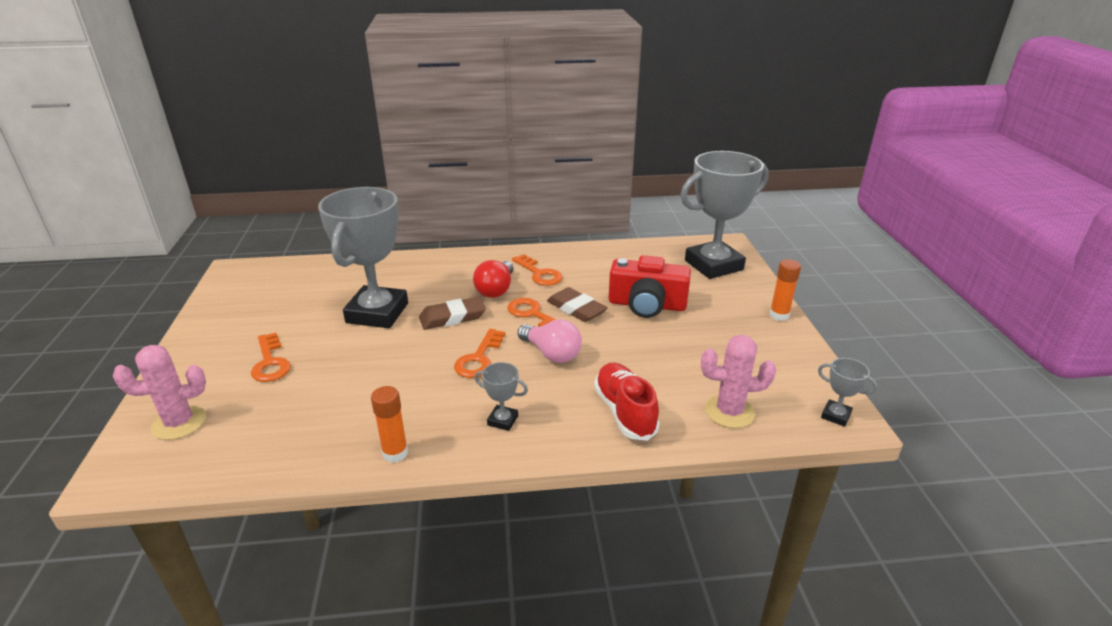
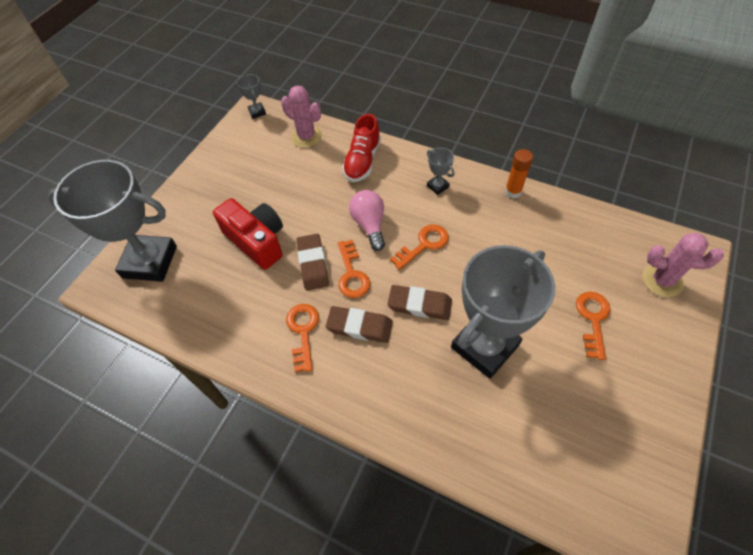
camera: 145 degrees left, 25 degrees up
red light bulb [473,260,514,298] -> brown eraser [325,306,393,343]
orange glue stick [770,259,801,321] -> none

